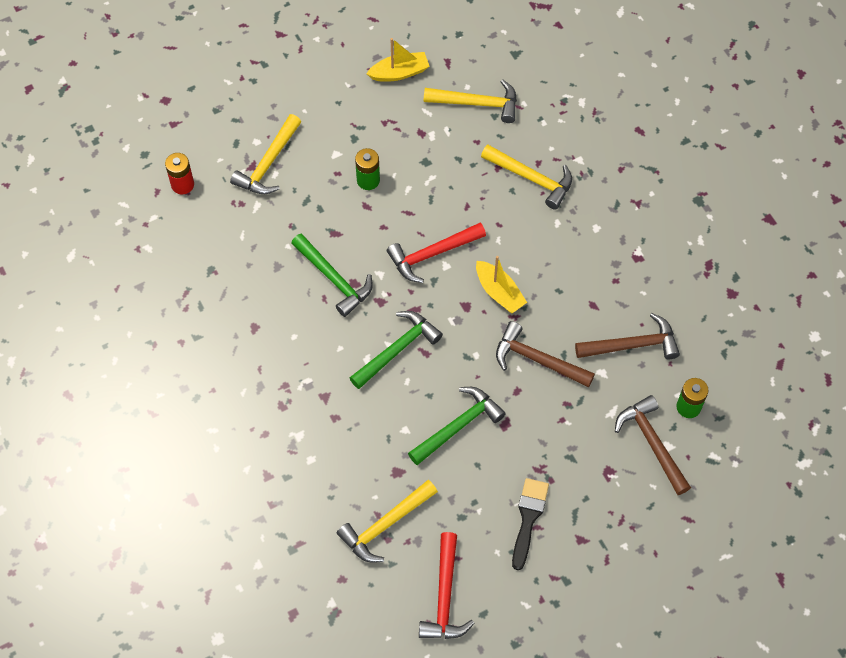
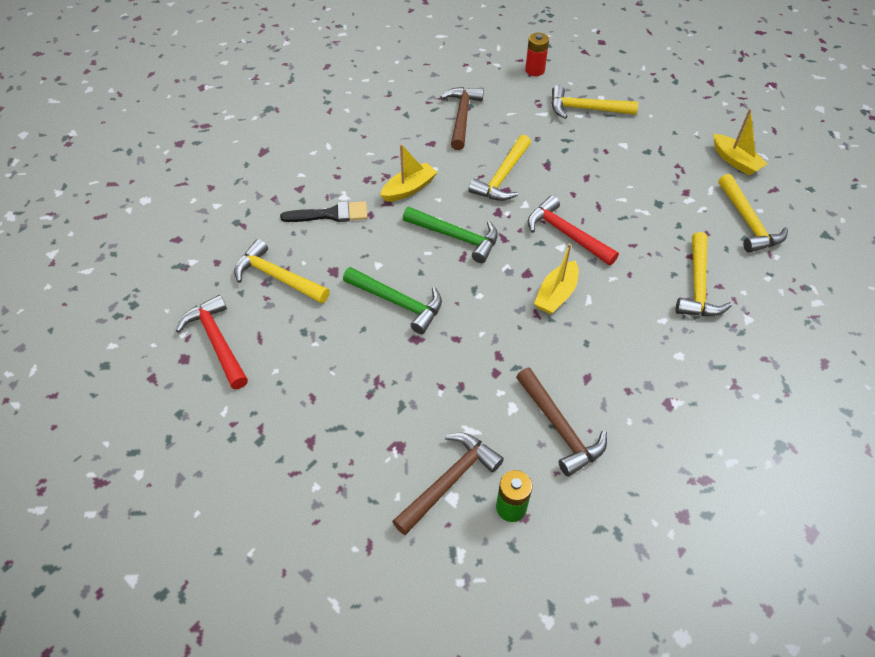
camera: 70 degrees right, 10 degrees down
green hammer [291,233,373,317] -> yellow hammer [469,135,531,201]
green battery [355,148,380,190] -> none
red hammer [419,532,474,639] -> red hammer turned 75 degrees clockwise [176,295,248,389]
brown hammer [496,321,595,388] -> brown hammer moved to [440,87,484,150]
black brush [512,478,549,570] -> black brush moved to [280,201,367,222]
none -> yellow boat [381,144,438,202]

